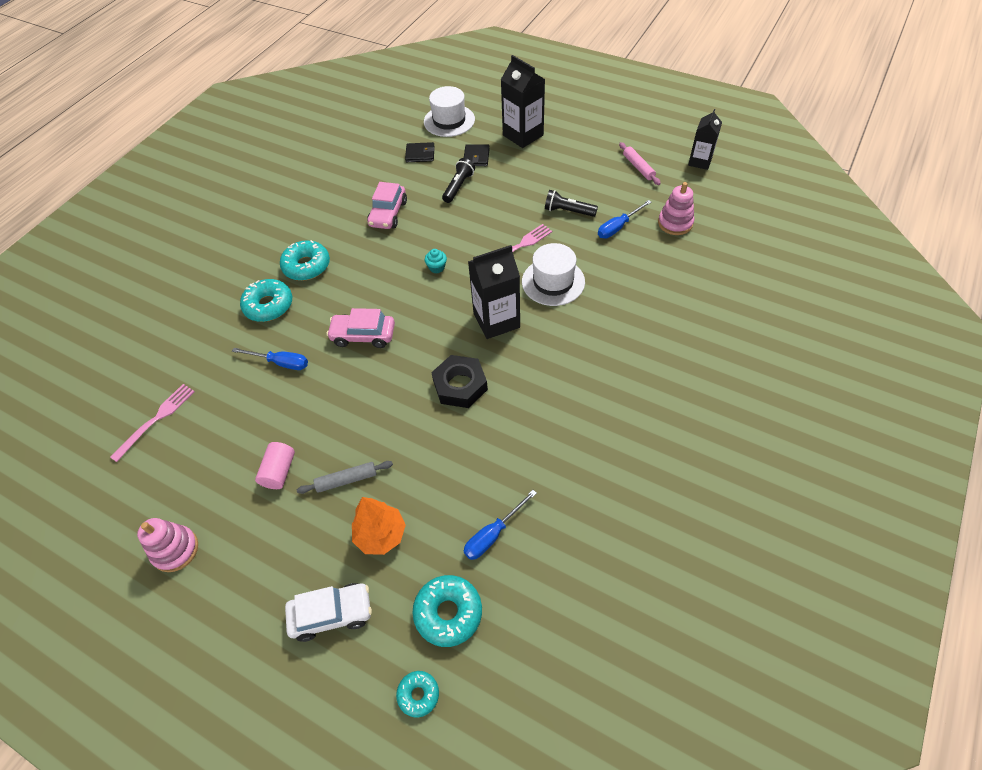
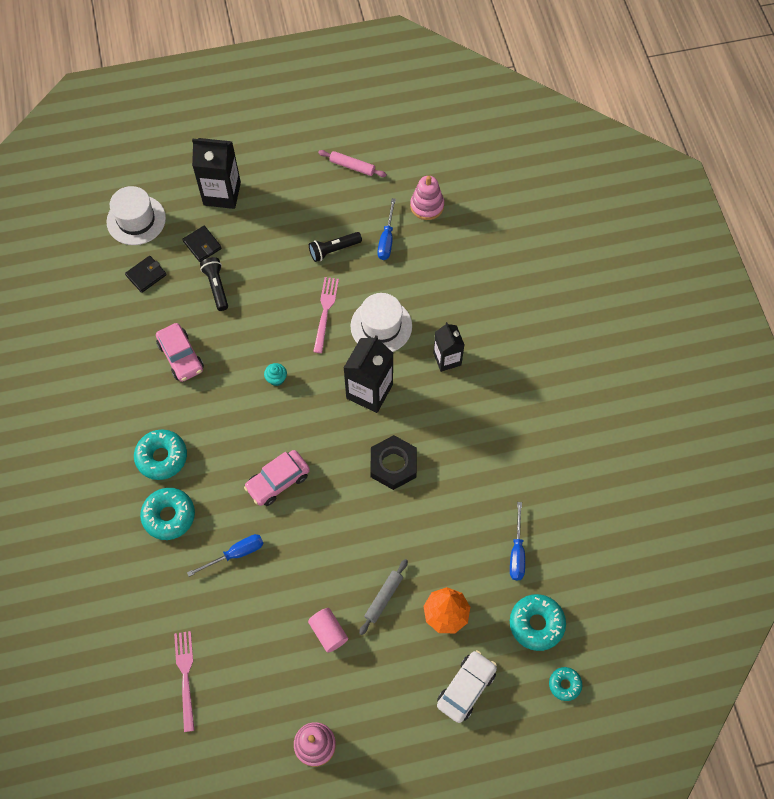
camera: 45 degrees left, 10 degrees up
black carton [688,109,722,170] -> black carton moved to [433,322,464,372]

